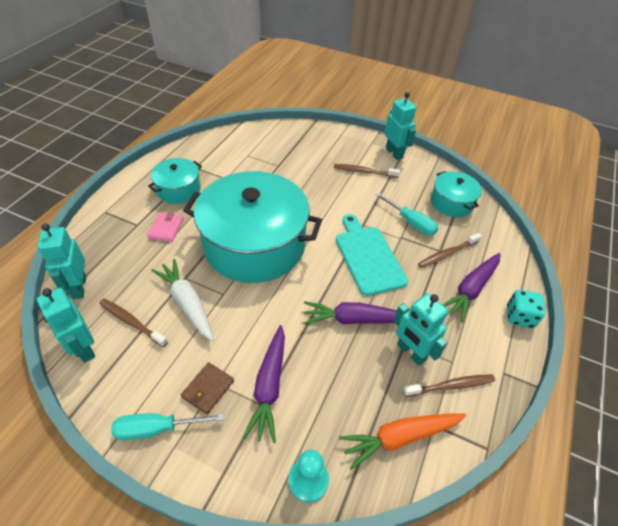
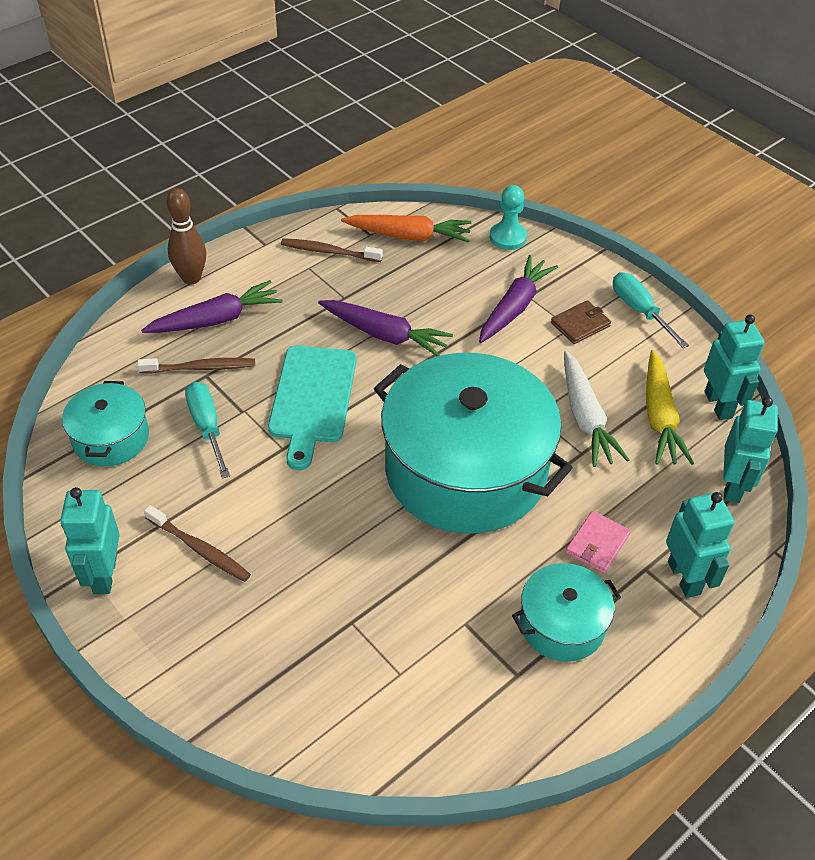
camera: 155 degrees left, 0 degrees up
brown toothbrush [99,299,168,347] -> yellow carrot [646,350,694,465]
turquoise screwdriver [111,413,224,440] -> turquoise screwdriver turned 135 degrees counterclockwise [613,272,689,348]
turquoise robot [393,293,448,366] -> turquoise robot moved to [666,492,734,598]
turquoise dice [507,290,545,328] -> brown bowling pin [166,188,206,284]

